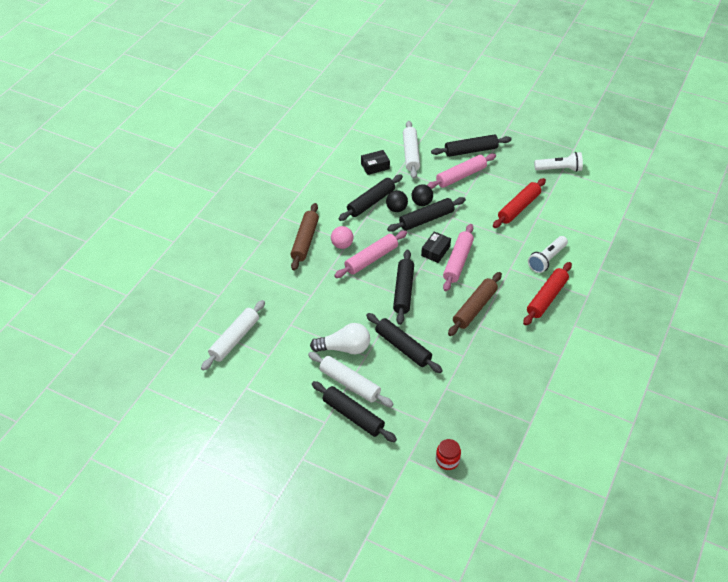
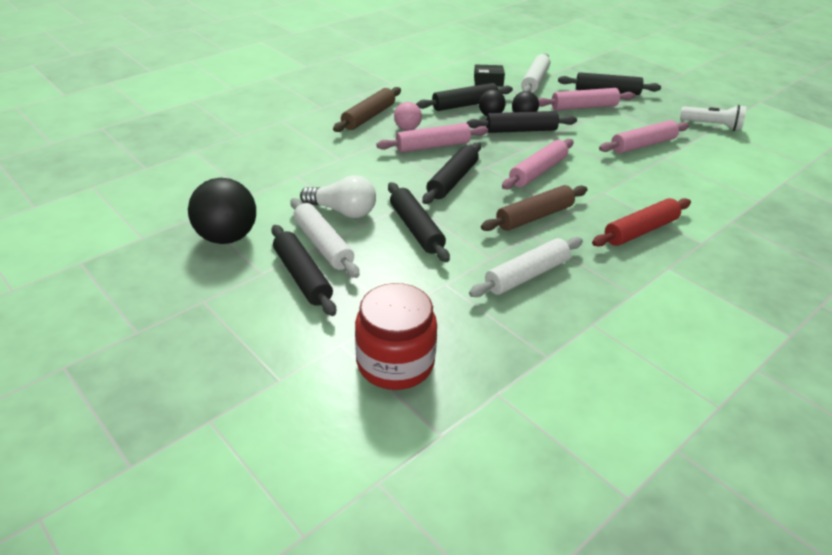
camera: 20 degrees right, 10 degrees down
white rolling pin [201,300,265,371] -> white rolling pin moved to [469,237,583,297]
black box [421,231,451,263] -> none
red jar [436,439,461,470] -> red jar [355,283,437,390], size x2.06
red rolling pin [493,178,546,228] -> pink rolling pin [599,120,689,154]
white flashlight [528,236,568,273] -> none
none -> black ball [188,178,256,244]

